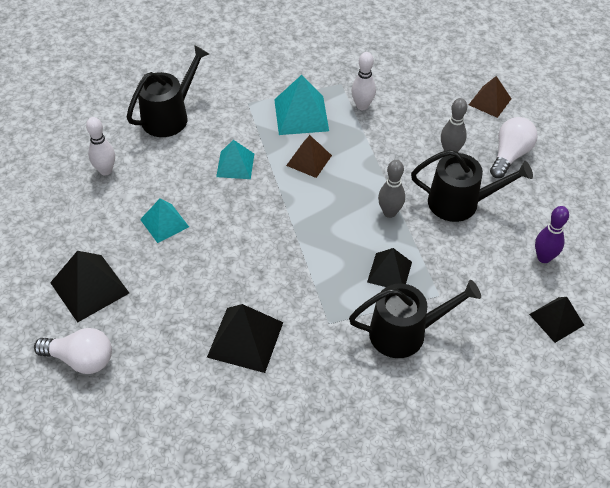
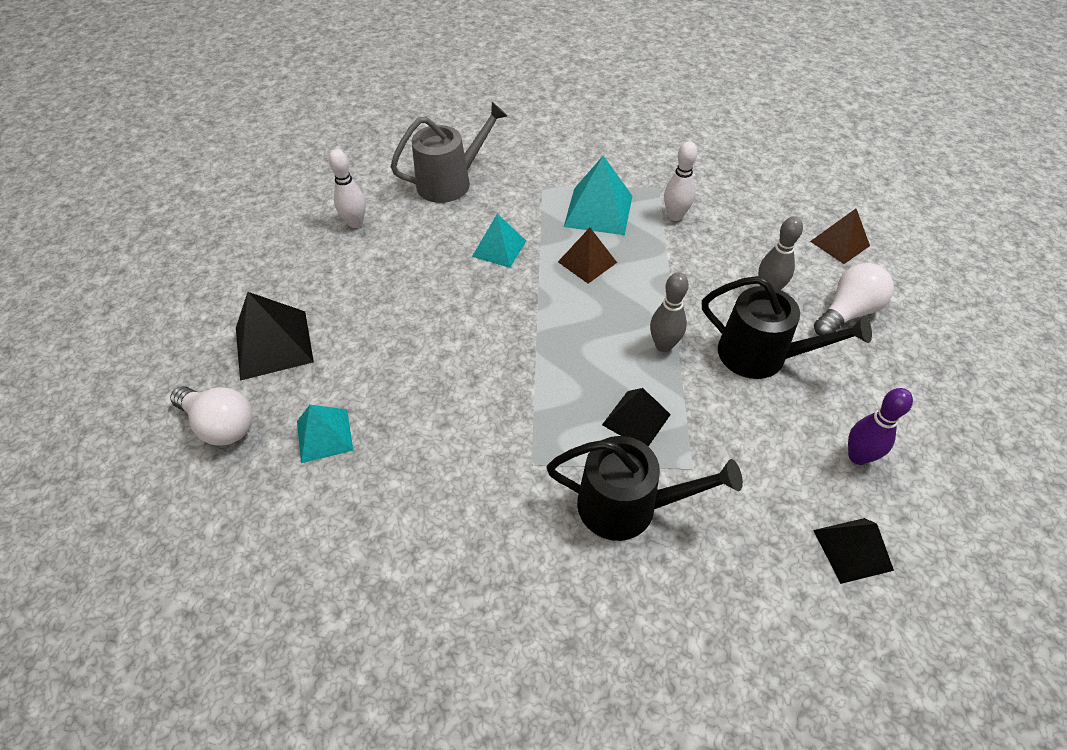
camera: 20 degrees right, 0 degrees up
black watering can [127,45,209,137] -> grey watering can [391,102,507,203]
turquoise pyramid [140,198,189,243] -> turquoise pyramid moved to [297,405,353,463]
black pyramid [207,304,283,373] -> none

